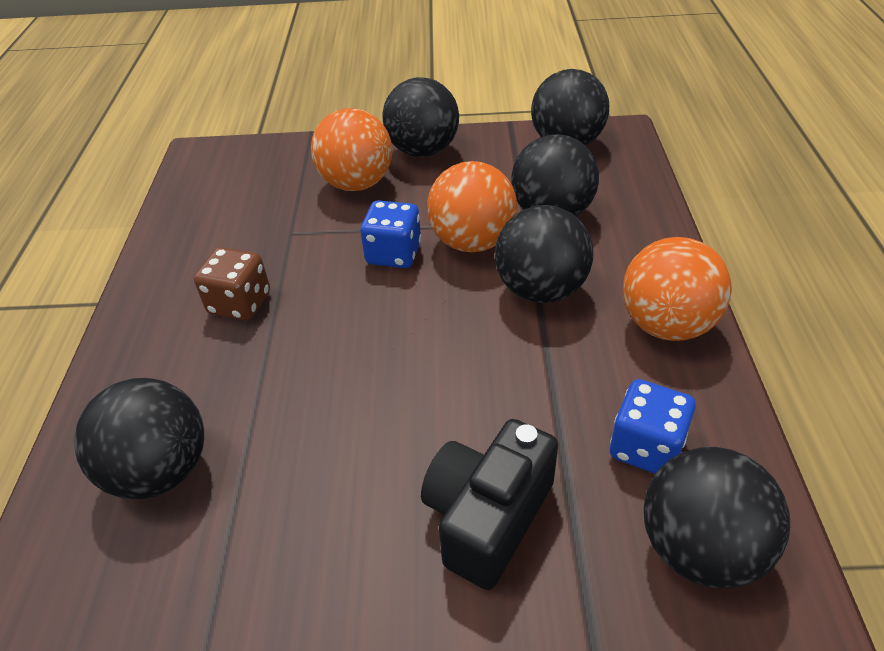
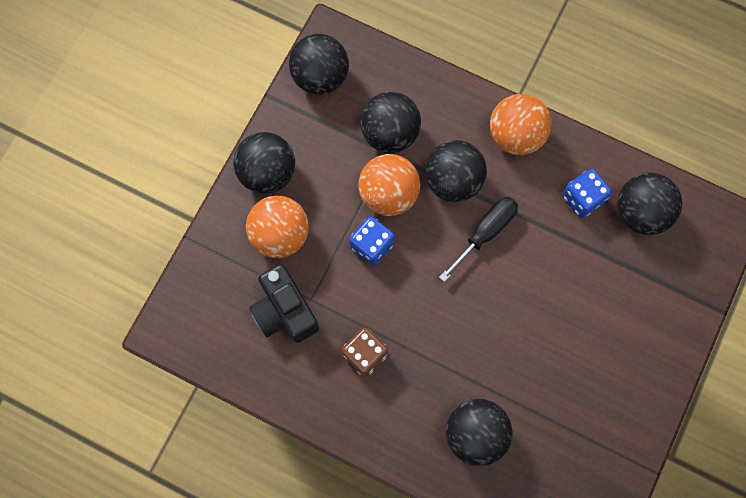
camera: 65 degrees left, 30 degrees up
black camera [421,419,558,590] -> black camera moved to [249,264,319,343]
none -> black screwdriver [439,196,518,282]

